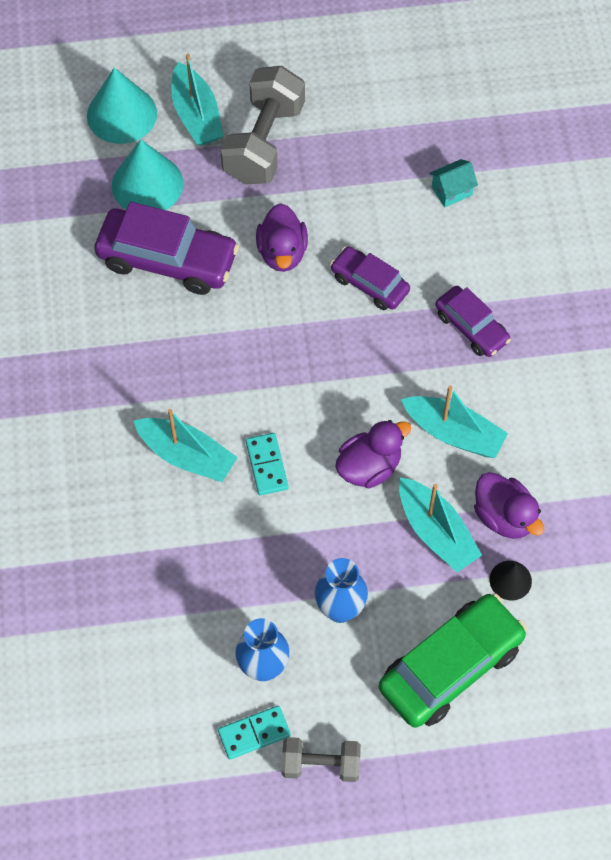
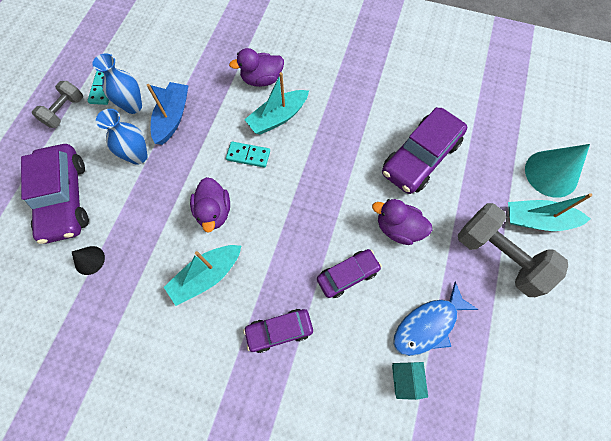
camera: 115 degrees right, 5 degrees up
turquoise cone [112,139,183,210] -> none
green car [379,593,527,728] -> purple car [21,144,89,244]
turquoise boat [399,477,482,572] -> none
purple duck [474,472,544,539] -> purple duck moved to [229,48,284,87]
none -> blue boat [147,82,188,145]
none -> blue fish [393,281,479,356]

